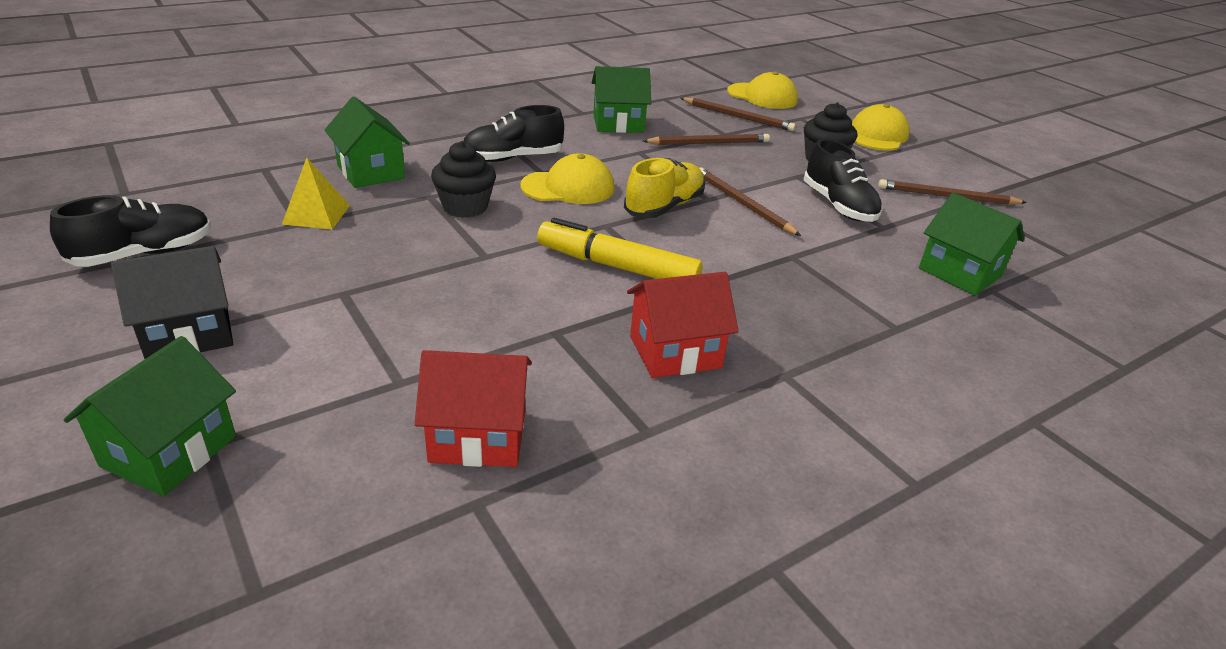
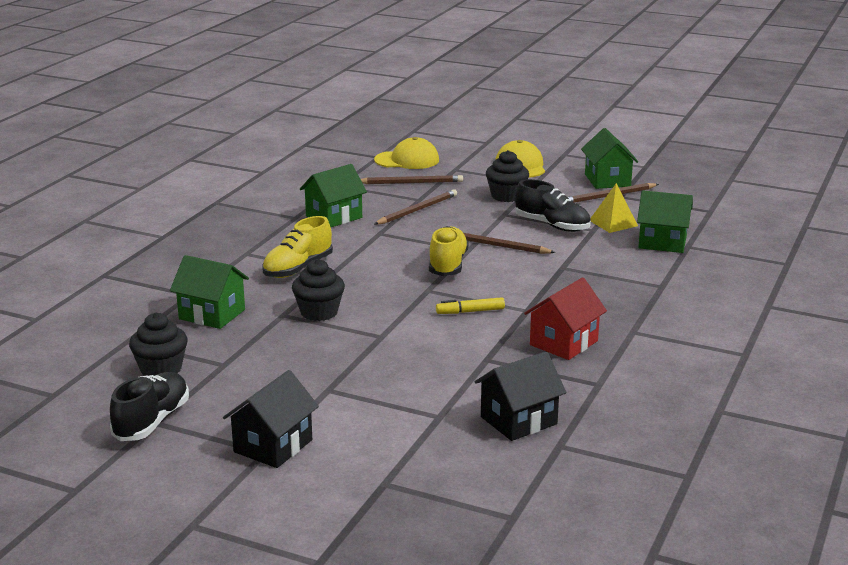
camera: 30 degrees left, 10 degrees down
green house [64,336,236,496] -> green house moved to [581,128,638,189]
yellow pyramid [282,158,350,229] -> yellow pyramid moved to [590,183,638,233]
red house [415,350,532,467] -> black house [475,351,567,441]
black shoe [464,105,564,162] -> yellow shoe [263,216,333,278]
yellow cap [520,153,614,204] -> none
yellow marker [537,218,703,279] -> yellow marker [436,297,505,314], size x0.53
none -> black cupcake [129,313,188,376]

